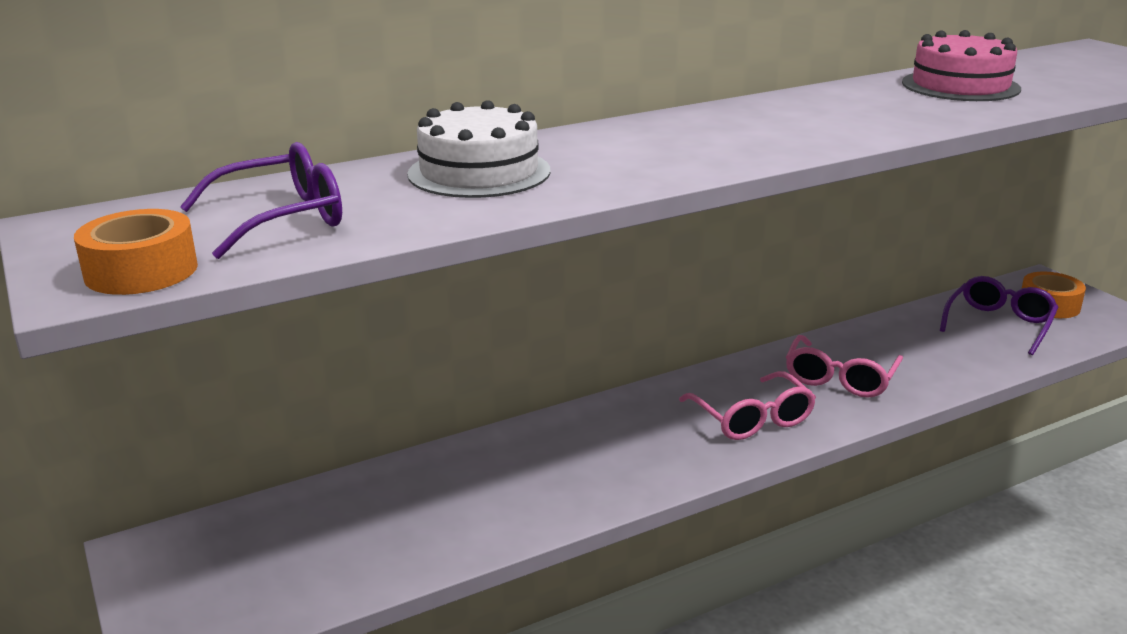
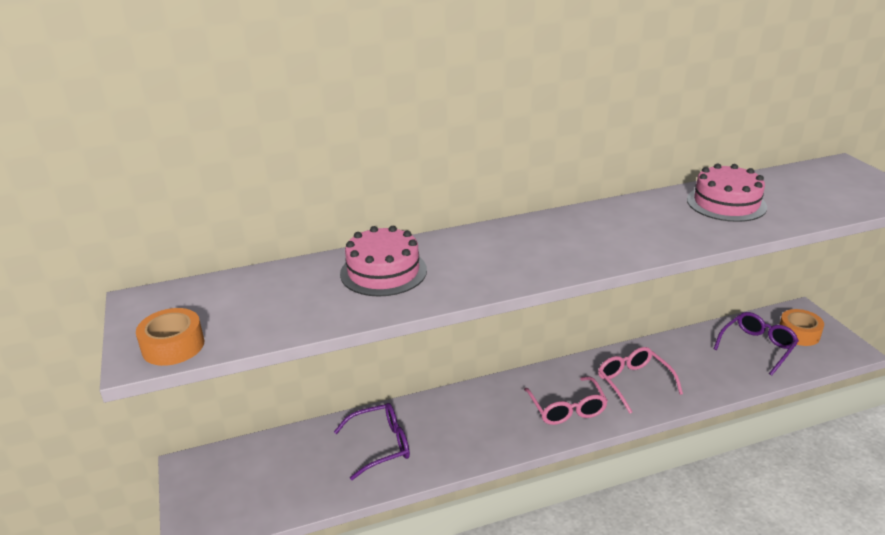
camera: 10 degrees right, 5 degrees up
purple glasses [180,142,342,259] -> purple glasses moved to [334,403,410,480]
white cake [407,100,551,198] -> pink cake [340,226,427,296]
pink glasses [786,335,903,398] -> pink glasses turned 120 degrees clockwise [598,347,683,414]

